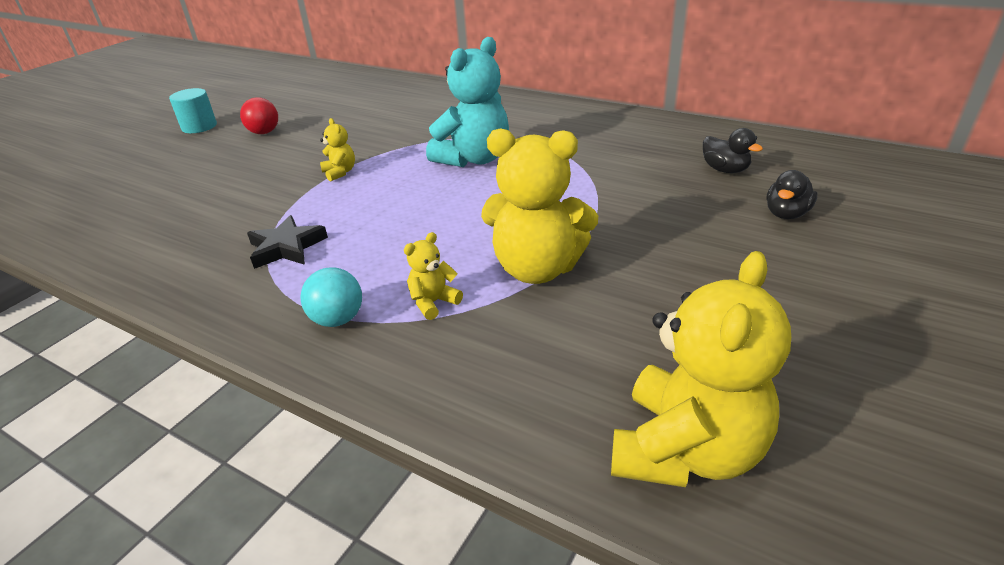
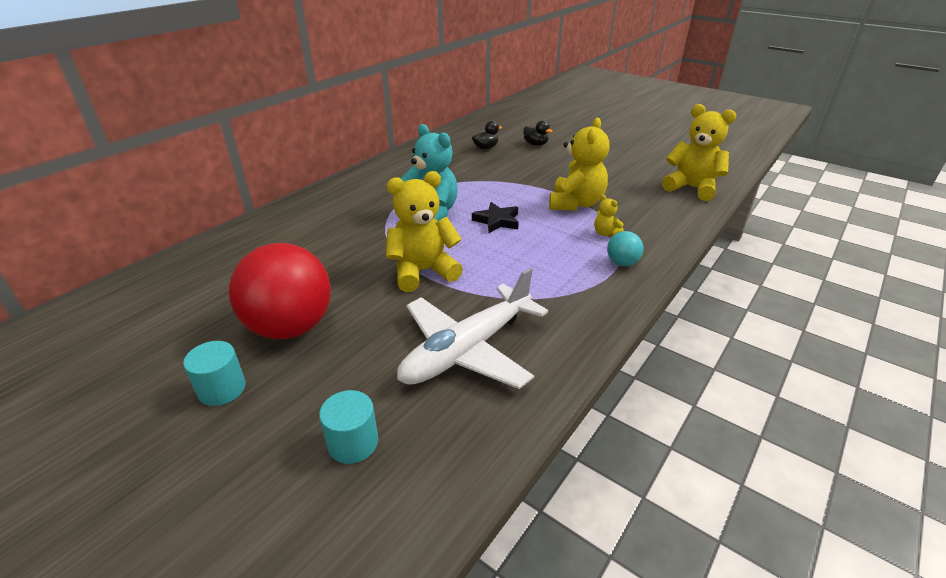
camera: 85 degrees left, 0 degrees up
red ball [240,97,278,134] -> red ball [229,243,331,339], size x2.27
black star [247,215,328,269] -> black star moved to [472,202,519,233]
yellow teddy bear [320,118,355,181] -> yellow teddy bear [386,171,463,292], size x2.21
none -> turquoise cylinder [319,390,378,464]
none -> white plane [397,268,548,389]

